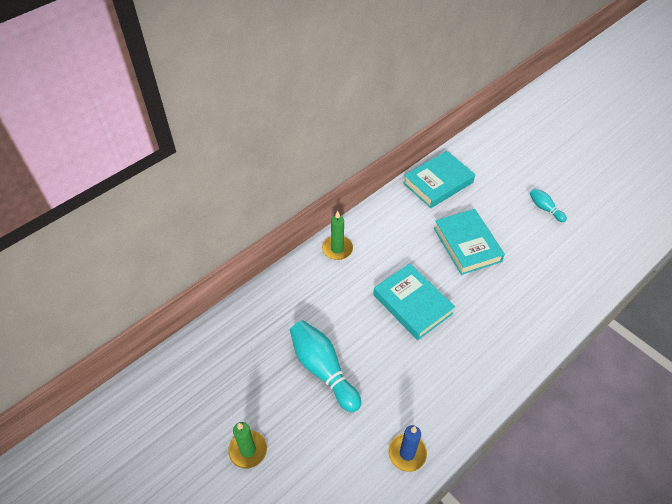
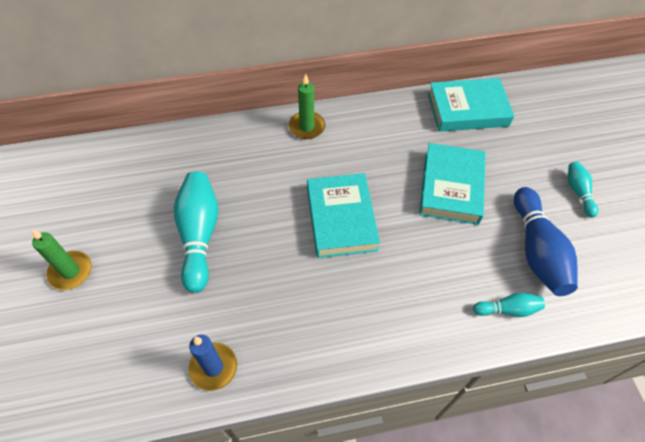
camera: 30 degrees right, 5 degrees up
none -> turquoise bowling pin [473,293,545,317]
none -> blue bowling pin [514,187,578,296]

